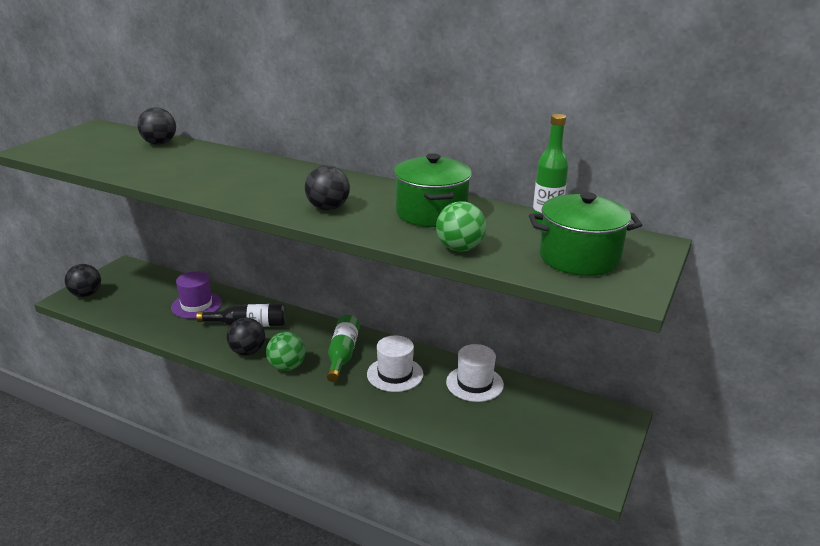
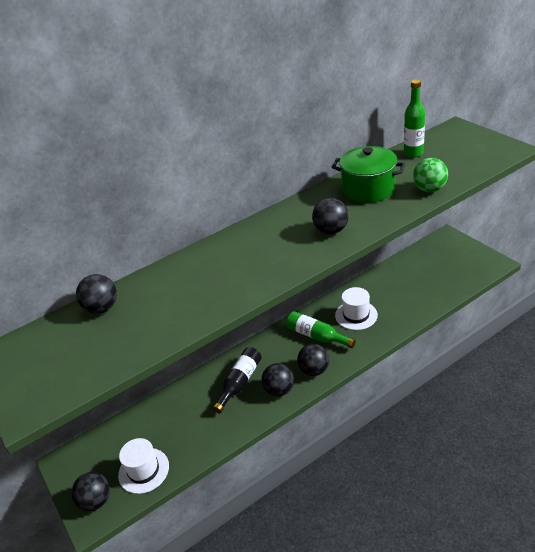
camera: 55 degrees left, 10 degrees up
purple hat [171,271,222,319] -> none
green ball [266,332,306,371] -> black ball [297,344,329,376]
white hat [446,344,504,402] -> white hat moved to [118,438,169,494]
green pot [529,192,642,276] -> none

